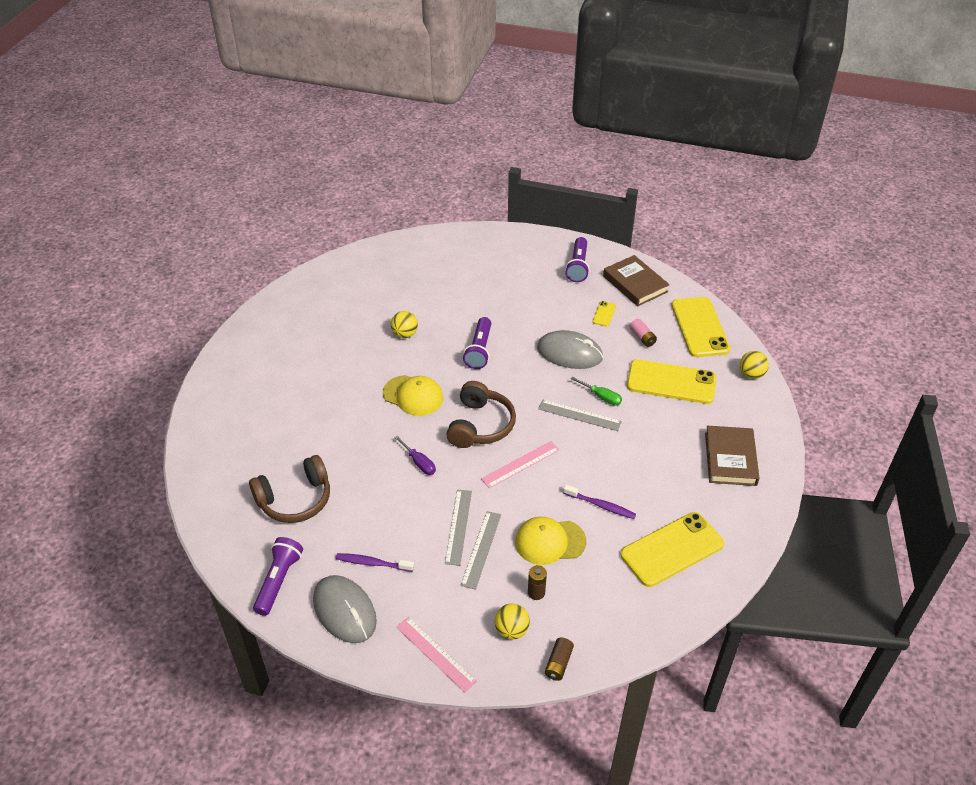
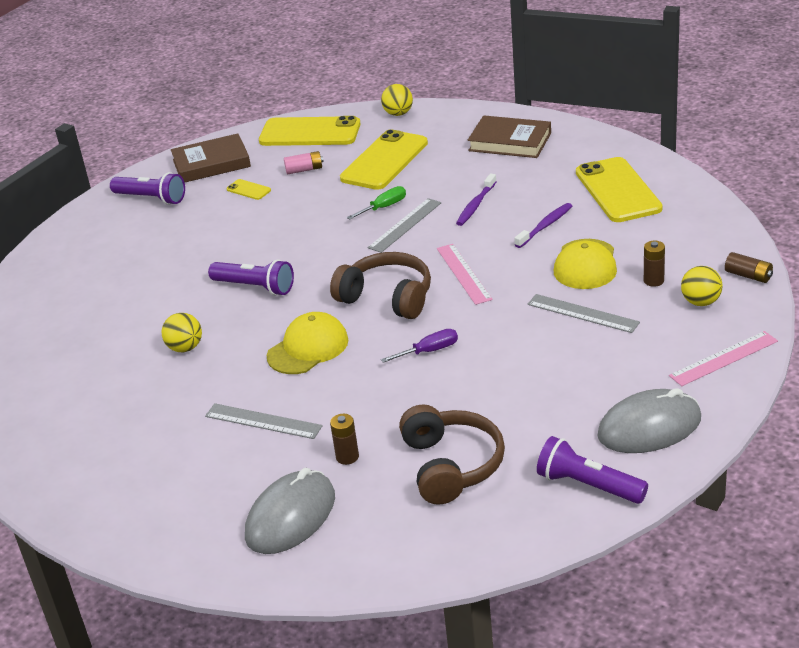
camera: 70 degrees left, 10 degrees down
purple toothbrush [336,553,414,572] -> purple toothbrush moved to [456,173,497,226]
grey ruler [445,490,472,566] -> grey ruler moved to [205,403,323,439]
grey mouse [537,330,603,369] -> grey mouse moved to [245,468,335,554]
none -> brown battery [330,414,359,465]

